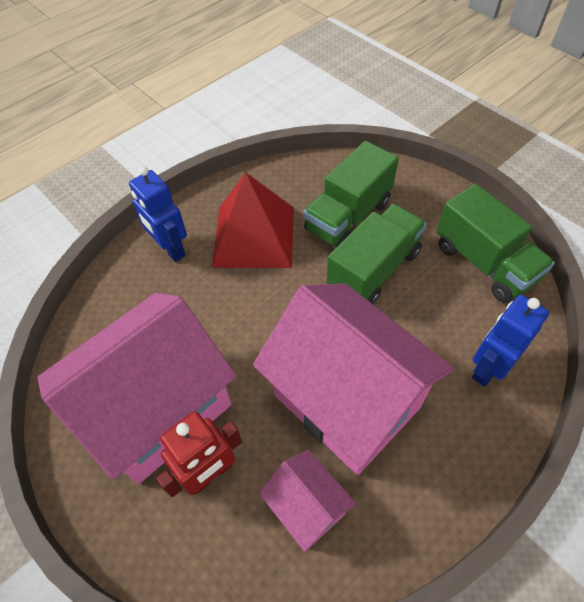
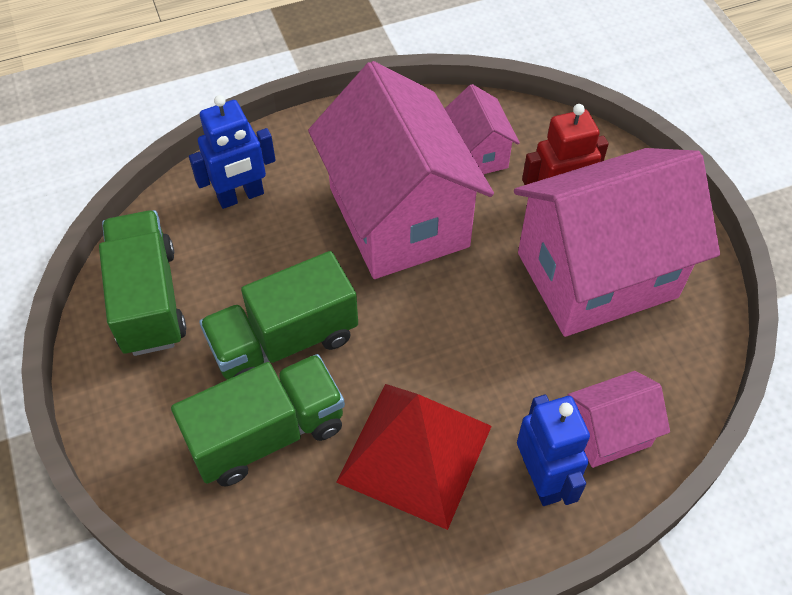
camera: 160 degrees left, 0 degrees up
none -> pink house [567,371,670,468]

